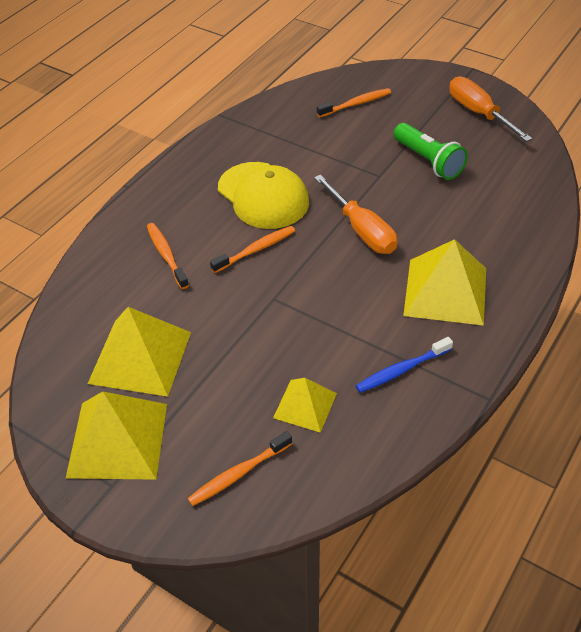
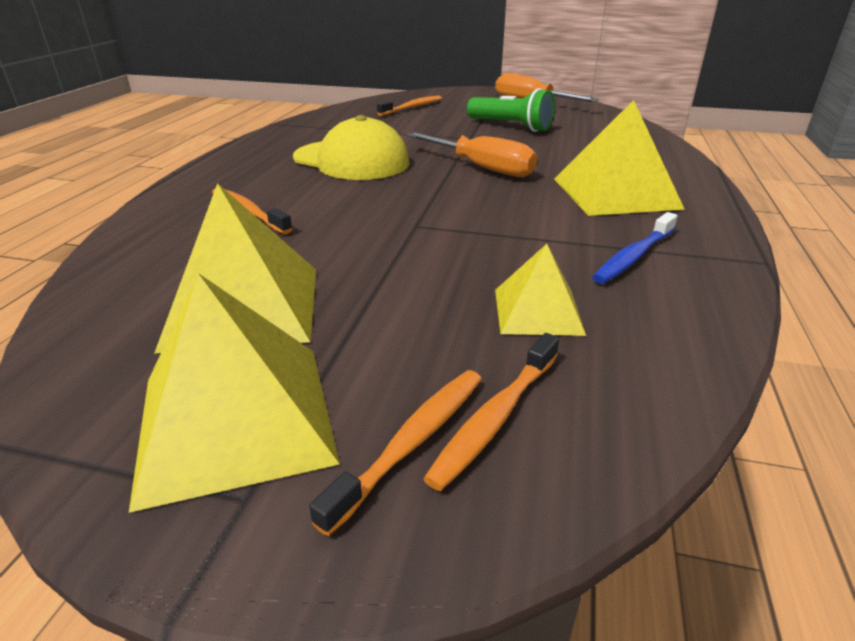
camera: 20 degrees left, 15 degrees down
orange toothbrush [210,226,295,273] -> orange toothbrush moved to [309,370,482,536]

